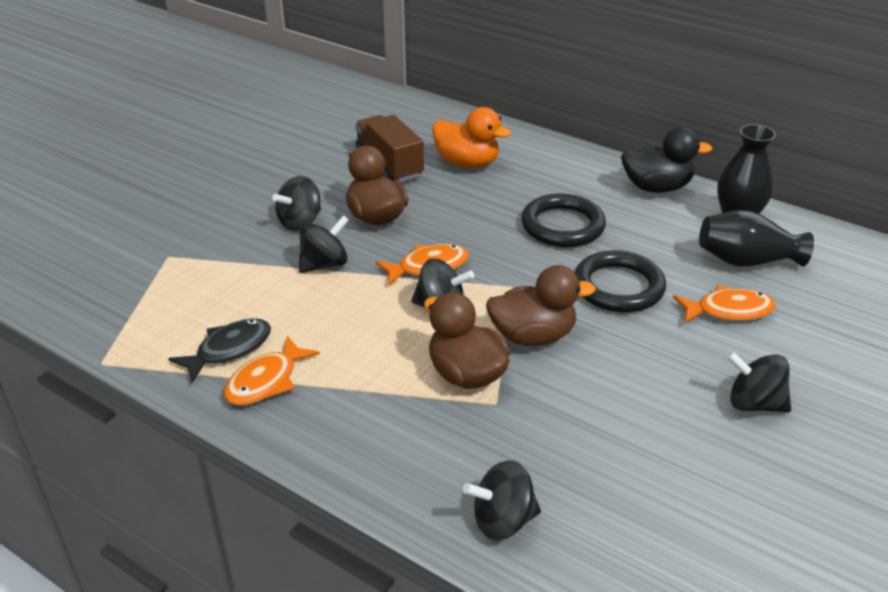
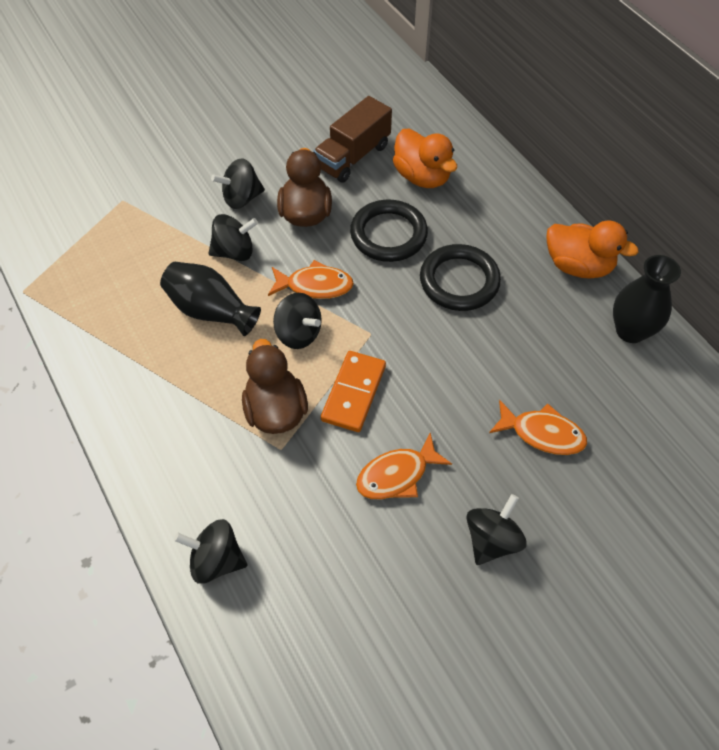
camera: 25 degrees right, 20 degrees up
black fish [168,318,271,382] -> none
orange fish [224,336,320,406] -> orange fish moved to [356,433,452,499]
brown truck [355,115,424,182] -> brown truck turned 135 degrees counterclockwise [313,96,392,183]
brown duck [486,265,596,346] -> orange domino [321,351,386,432]
black ring [575,250,666,312] -> black ring moved to [350,200,428,262]
black duck [621,127,712,193] -> orange duck [546,221,639,279]
black vase [699,210,814,267] -> black vase moved to [160,262,261,336]
black spinning top [726,351,791,413] -> black spinning top turned 75 degrees clockwise [467,494,527,565]

